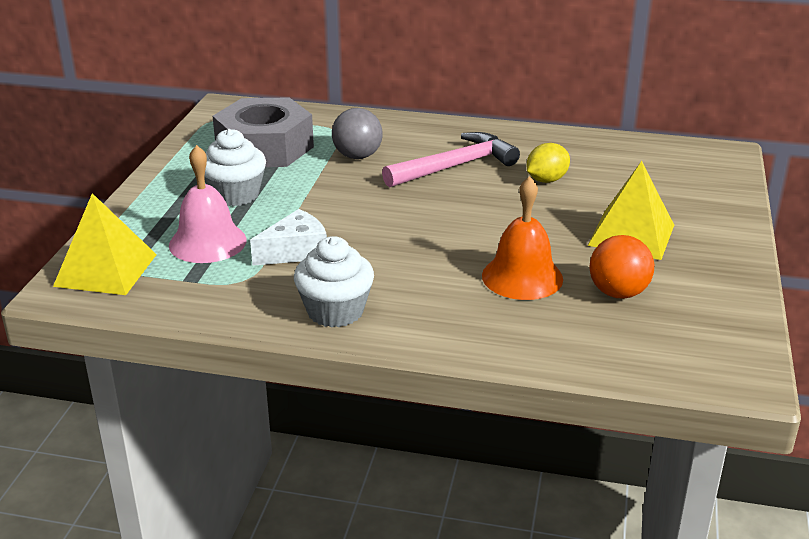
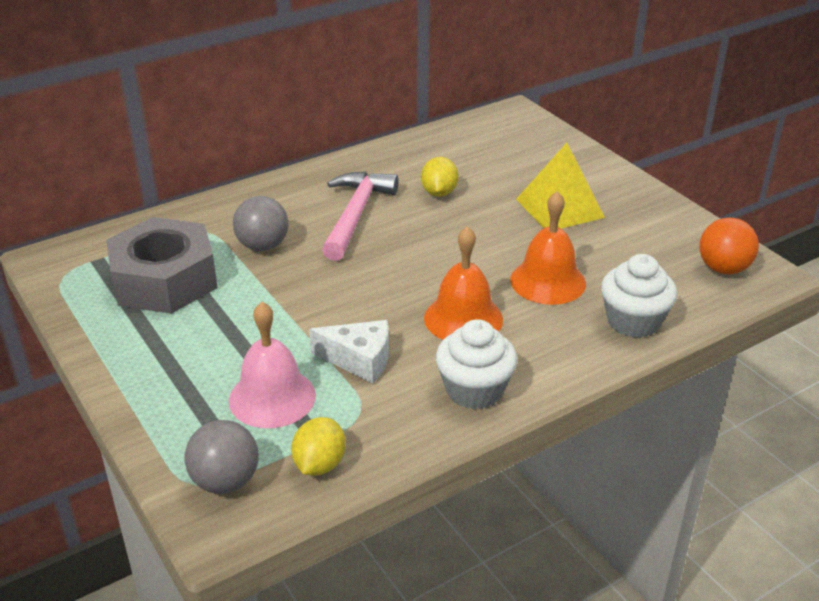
camera: 45 degrees left, 5 degrees up
yellow pyramid [53,193,157,295] -> grey ball [185,420,259,494]
white cupcake [204,129,266,206] -> white cupcake moved to [601,254,677,338]
white cheese [250,209,327,266] -> white cheese turned 90 degrees clockwise [309,320,389,383]
orange ball [590,235,654,299] -> orange ball moved to [699,218,759,274]
none -> yellow lemon [291,417,346,476]
none -> orange bell [424,226,503,340]

